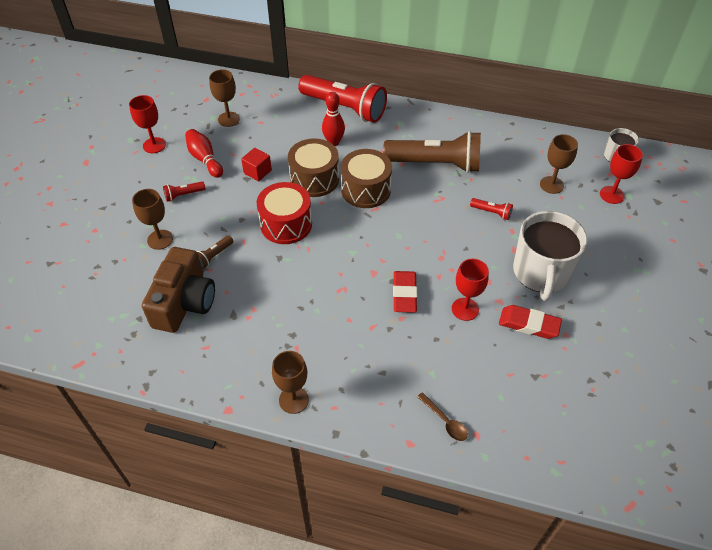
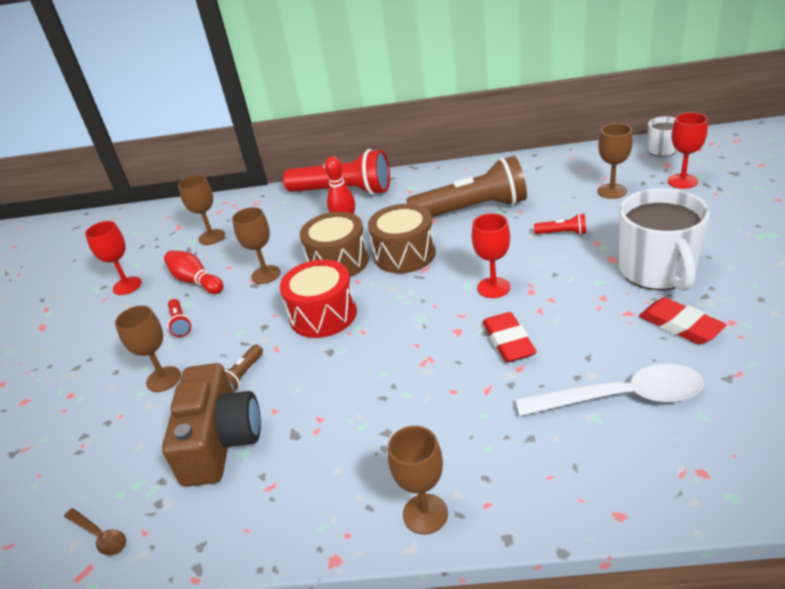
camera: 10 degrees left, 15 degrees down
red flashlight [163,182,205,201] -> red flashlight turned 75 degrees counterclockwise [168,299,191,337]
red cube [241,148,272,181] -> brown goblet [232,207,281,284]
brown spoon [417,392,468,441] -> brown spoon moved to [64,508,126,555]
red goblet [452,259,489,321] -> red goblet moved to [472,213,510,298]
red eraser [499,305,562,339] -> red eraser turned 45 degrees clockwise [639,297,727,344]
none -> white spoon [515,364,704,416]

